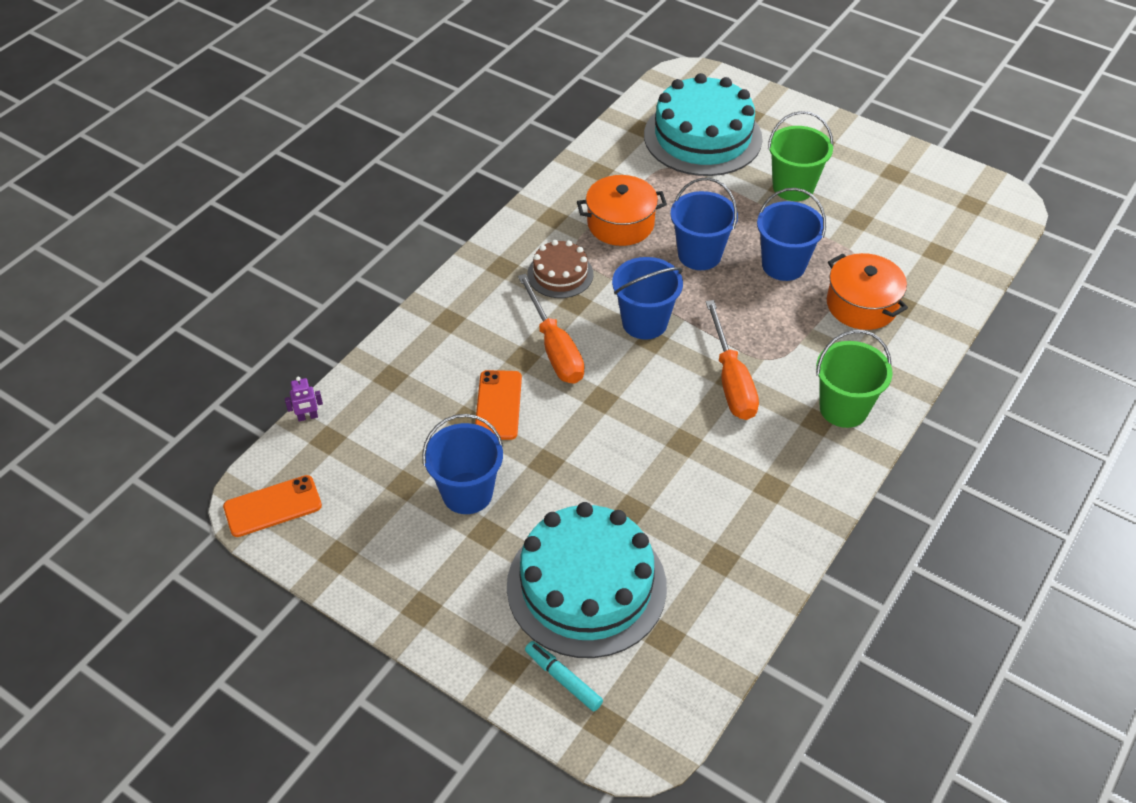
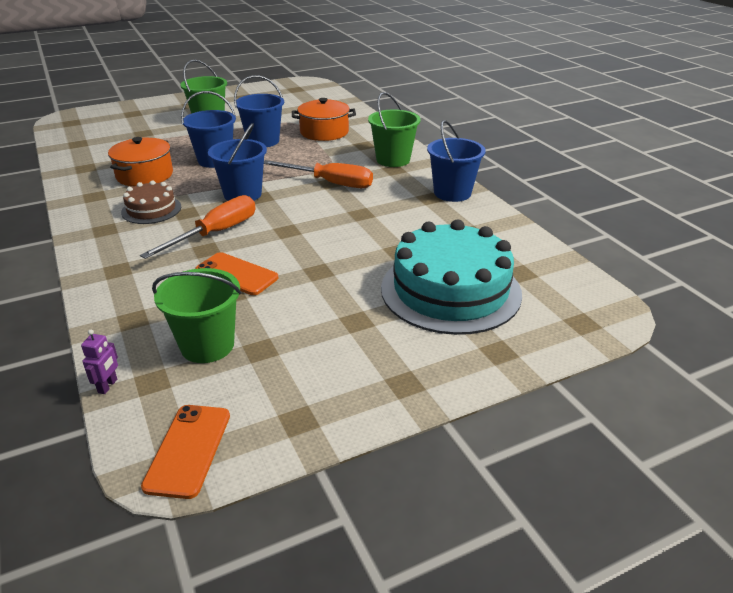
camera: 60 degrees left, 15 degrees down
blue bucket [422,414,503,514] -> blue bucket moved to [427,120,486,202]
orange screwdriver [518,274,585,384] -> orange screwdriver turned 60 degrees counterclockwise [140,195,256,259]
turquoise marker [525,641,603,711] -> none
turquoise cake [644,73,762,176] -> none
none -> green bucket [152,268,241,363]

